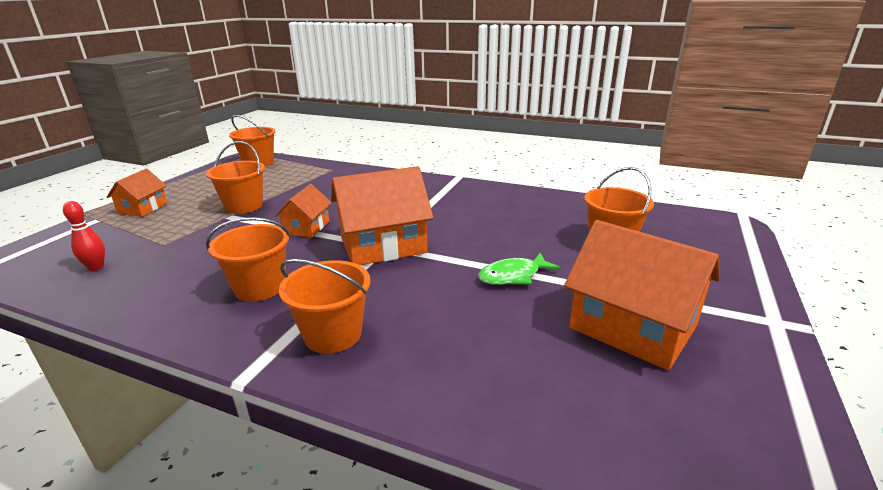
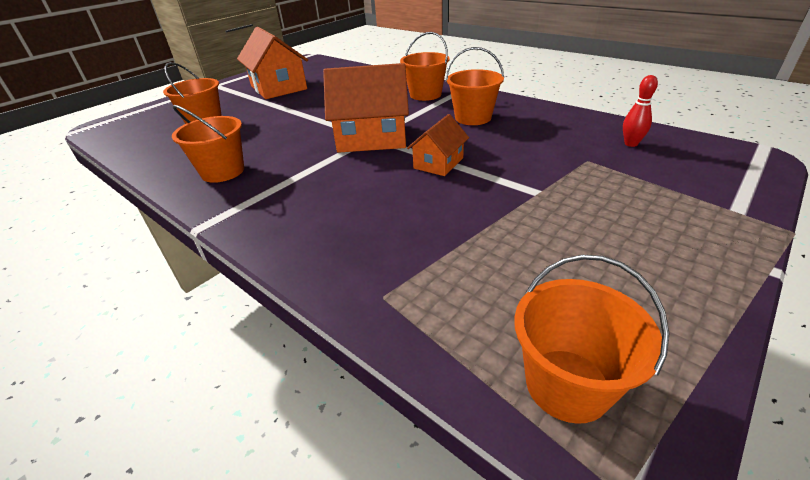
camera: 160 degrees left, 10 degrees up
orange house [107,169,167,217] -> none
orange bucket [206,141,265,214] -> orange bucket moved to [172,105,244,183]
green fish [478,253,561,285] -> none

